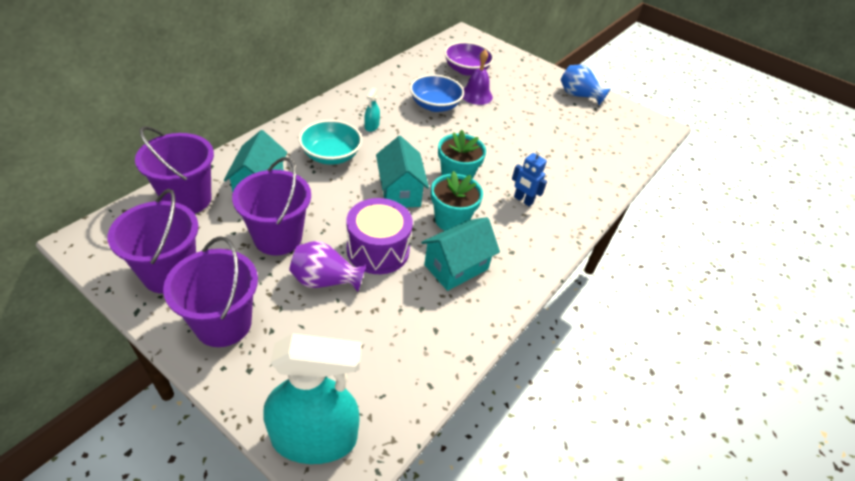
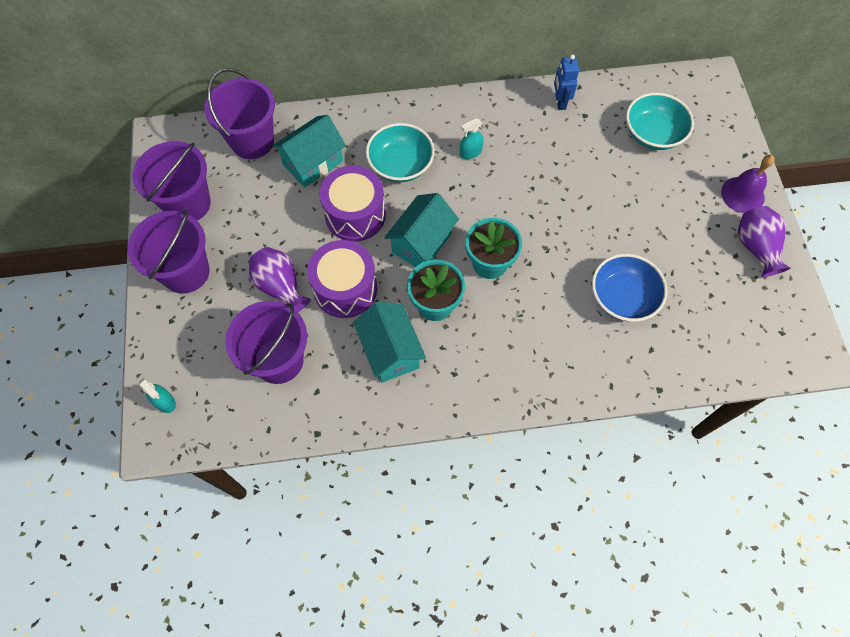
camera: 50 degrees right, 20 degrees up
purple bucket [232,157,311,256] -> purple bucket moved to [225,301,307,384]
turquoise spray bottle [263,334,362,464] -> turquoise spray bottle [139,378,176,413], size x0.40
blue bowl [410,74,464,112] -> blue bowl moved to [592,254,668,322]
turquoise house [421,217,500,291] -> turquoise house turned 60 degrees clockwise [353,302,426,383]
purple bowl [444,42,494,75] -> turquoise bowl [626,93,694,150]
purple bell [463,49,493,105] -> purple bell moved to [721,155,775,213]
blue robot [512,150,547,207] -> blue robot moved to [554,54,579,110]
blue vase [561,65,610,105] -> purple vase [738,206,791,277]
none -> purple drum [320,166,386,242]

